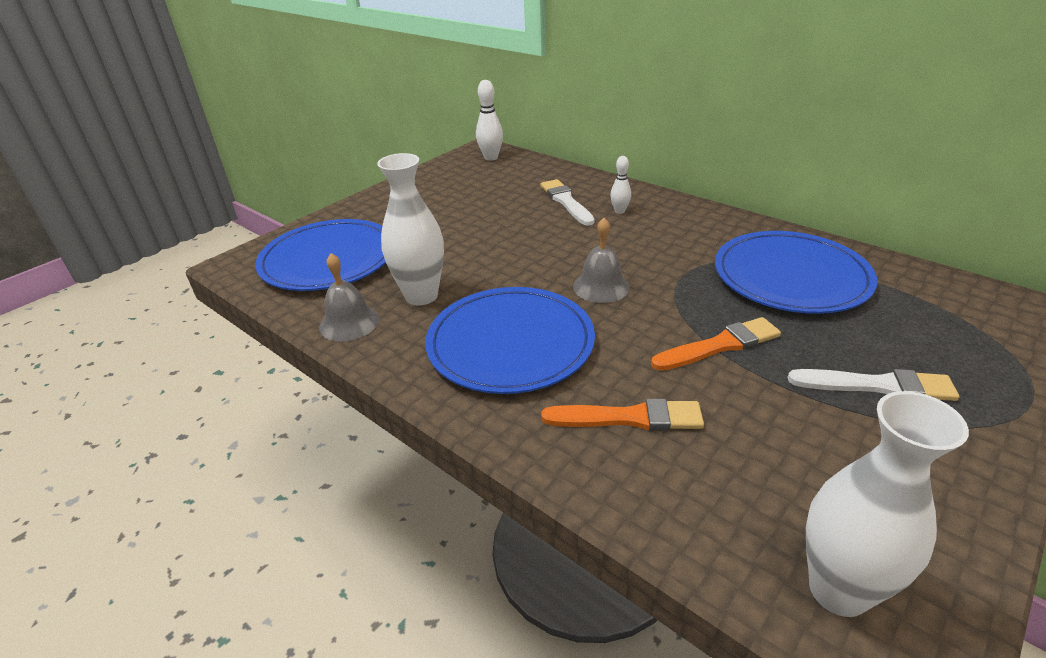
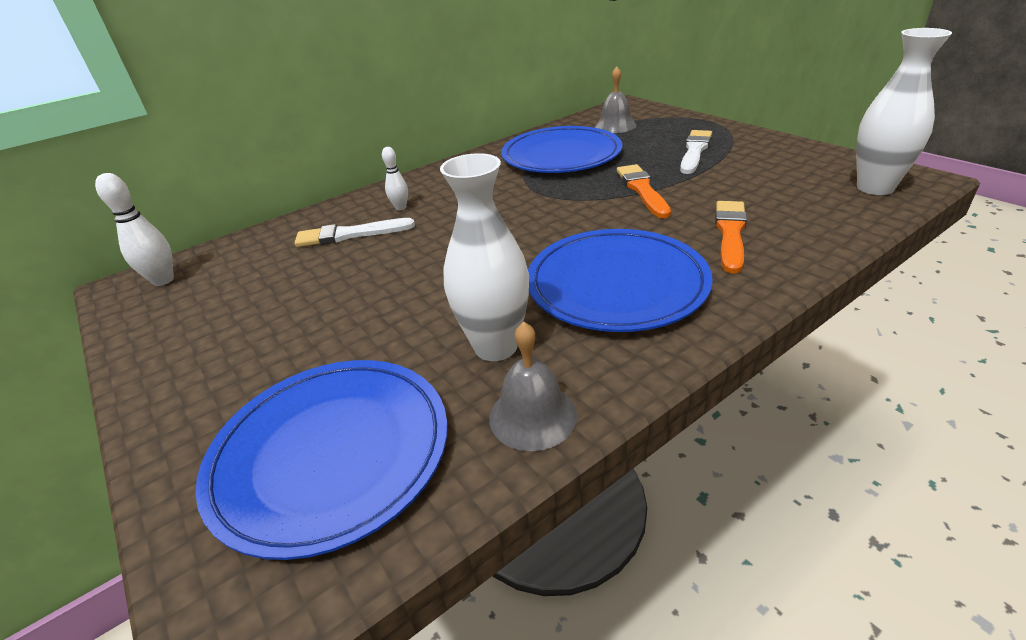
camera: 75 degrees left, 0 degrees up
grey bell [573,218,630,303] -> grey bell moved to [595,66,636,133]

